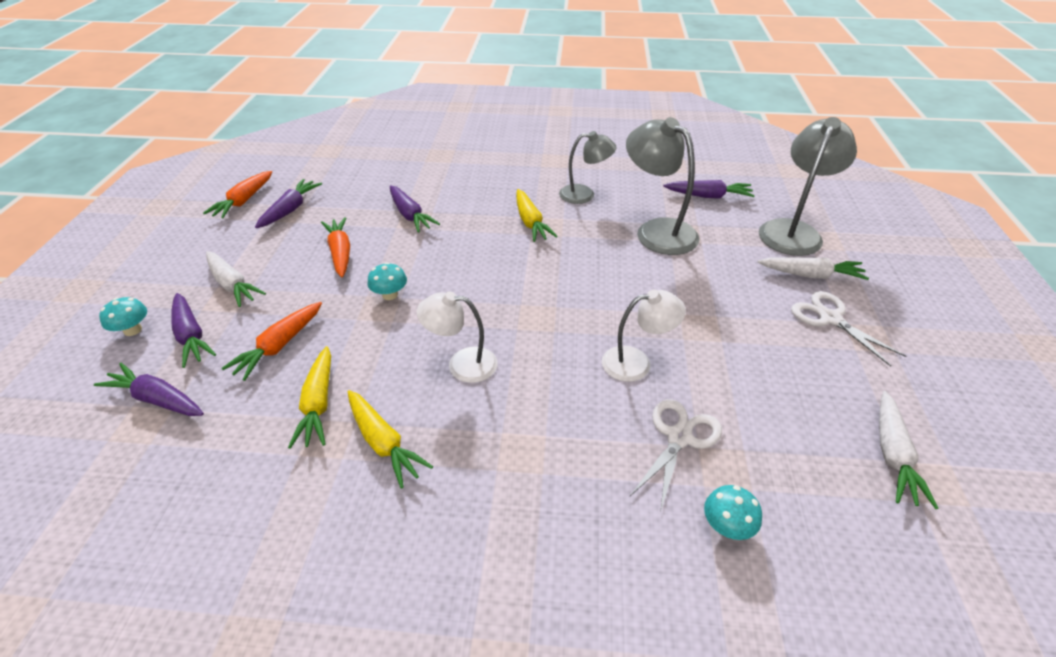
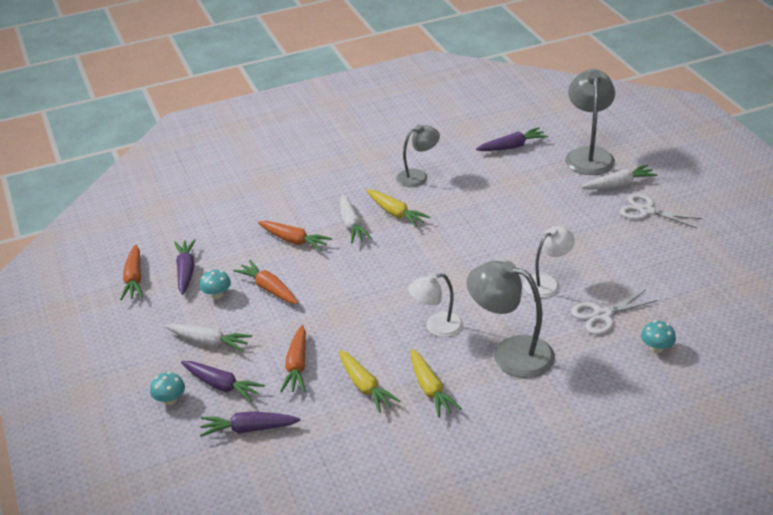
camera: 25 degrees left, 5 degrees down
yellow carrot [348,390,433,489] -> yellow carrot turned 45 degrees clockwise [411,349,462,417]
turquoise mushroom [368,262,407,300] -> turquoise mushroom moved to [199,270,231,299]
purple carrot [390,185,440,233] -> orange carrot [258,221,332,251]
grey lamp [626,117,699,255] -> grey lamp moved to [467,261,555,378]
white scissors [630,399,722,513] -> white scissors turned 120 degrees counterclockwise [571,290,658,335]
white carrot [879,391,939,509] -> white carrot moved to [340,194,372,244]

